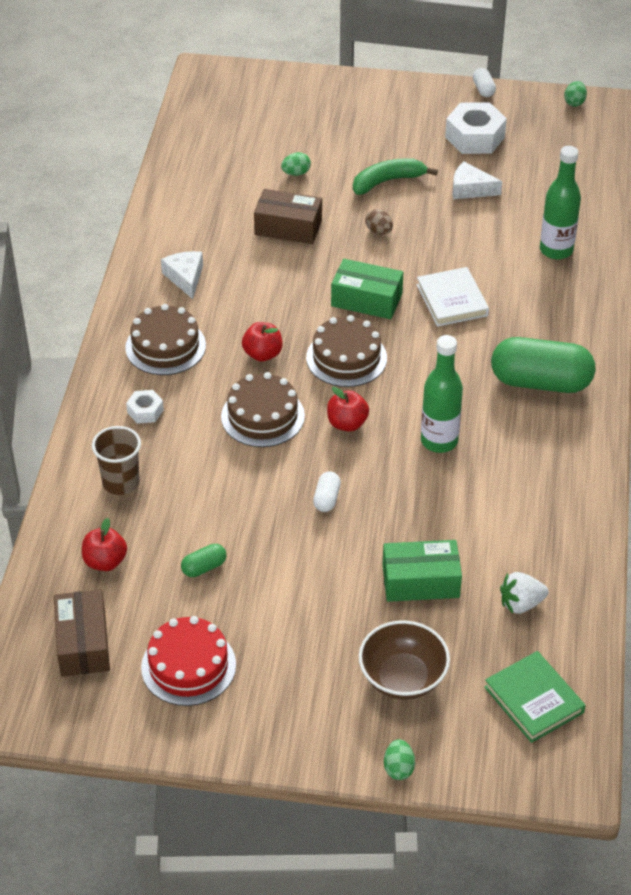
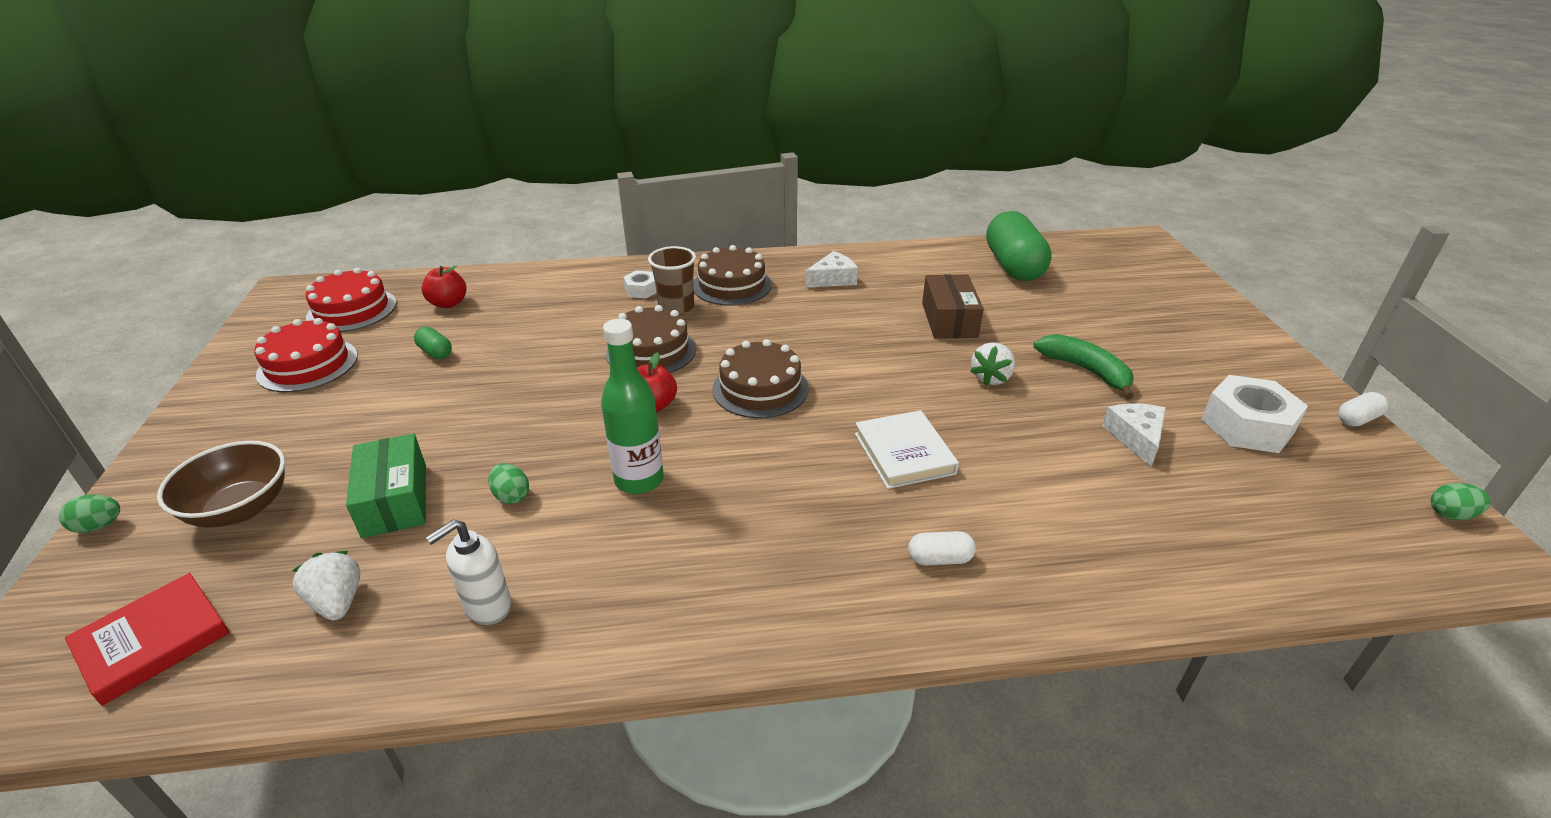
camera: 75 degrees right, 10 degrees down
brown box [54,589,110,677] -> red cake [305,268,396,332]
brown cup [92,426,141,495] -> brown cup moved to [648,246,696,315]
red apple [242,322,282,362] -> none
green egg [281,152,311,176] -> green egg moved to [488,463,529,504]
white capsule [313,471,341,512] -> white capsule moved to [908,531,976,565]
green box [331,259,403,319] -> none
brown egg [365,209,393,234] -> white strawberry [970,342,1015,386]
white book [417,267,489,327] -> white book turned 75 degrees counterclockwise [855,410,959,489]
green book [484,651,586,743] -> red book [65,573,230,706]
green capsule [491,337,595,393] -> green capsule moved to [986,211,1052,281]
green bottle [540,146,581,260] -> none
none -> white soap dispenser [426,519,511,625]

